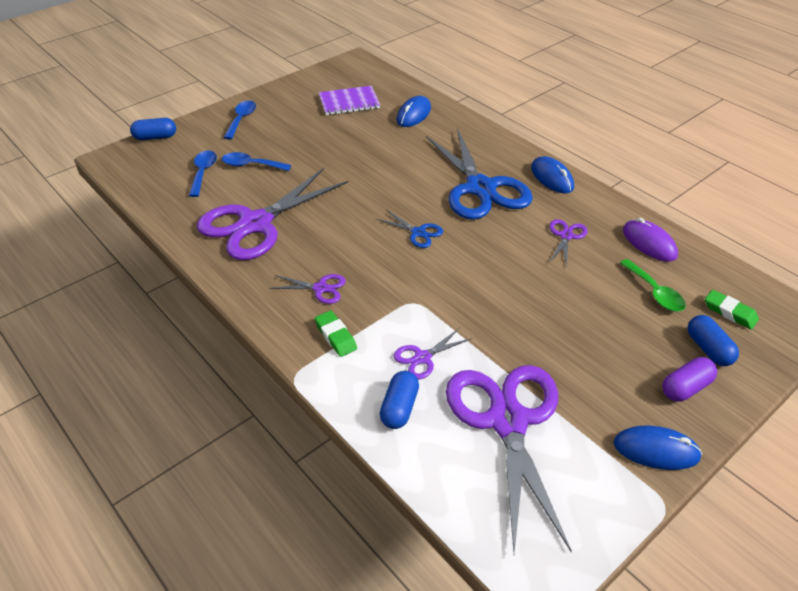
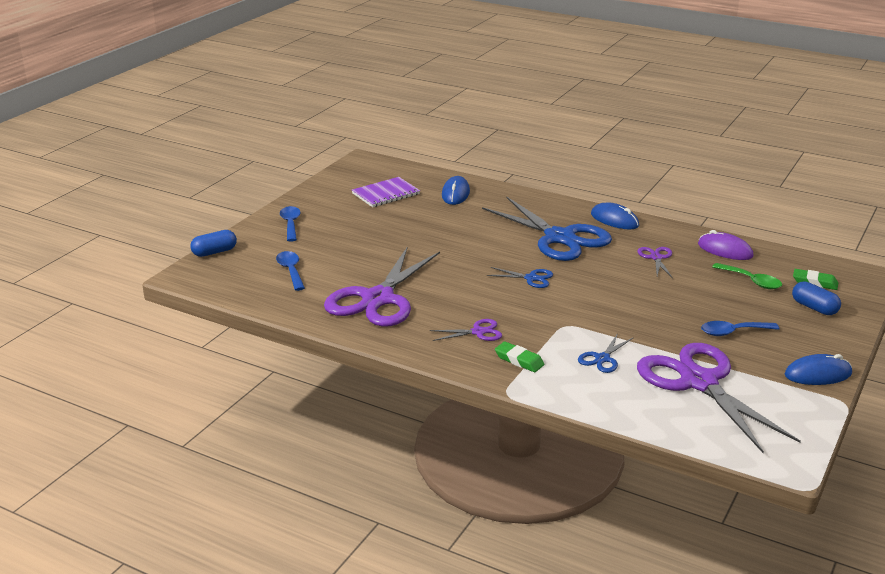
camera: 20 degrees left, 15 degrees down
blue spoon [222,152,291,171] -> blue spoon moved to [701,321,779,336]
blue capsule [380,371,419,429] -> none
purple scissors [394,328,472,379] -> blue scissors [578,333,633,373]
purple capsule [662,357,717,402] -> none

